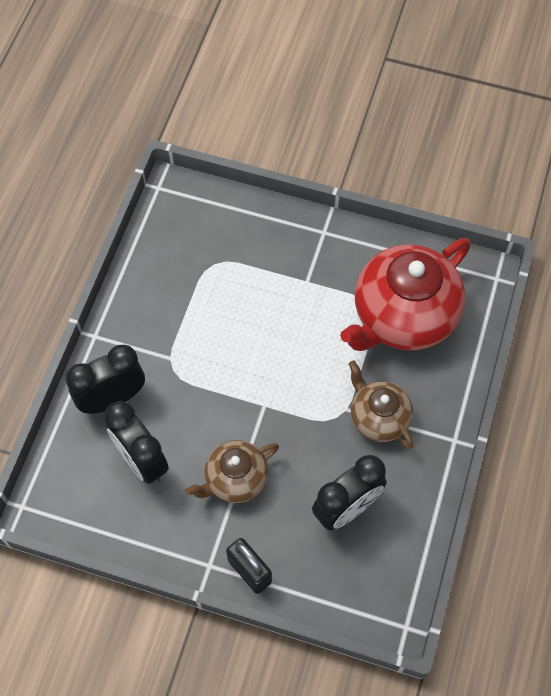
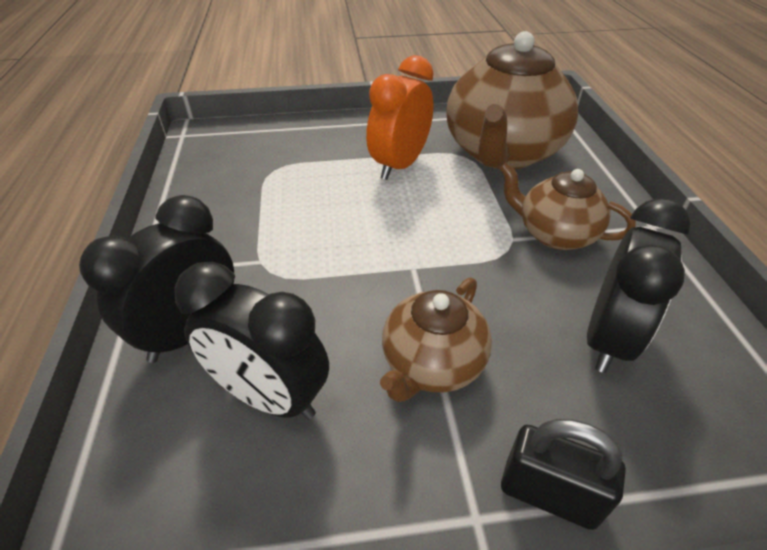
camera: 25 degrees left, 20 degrees down
red teapot [340,238,471,351] -> brown teapot [446,31,578,169]
none -> orange clock [366,55,434,180]

